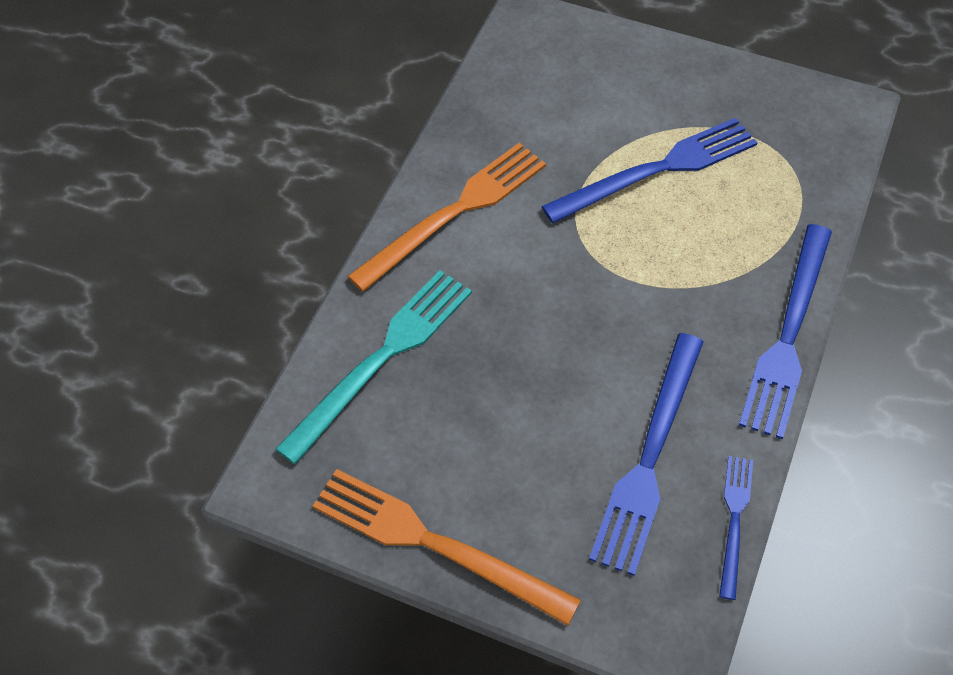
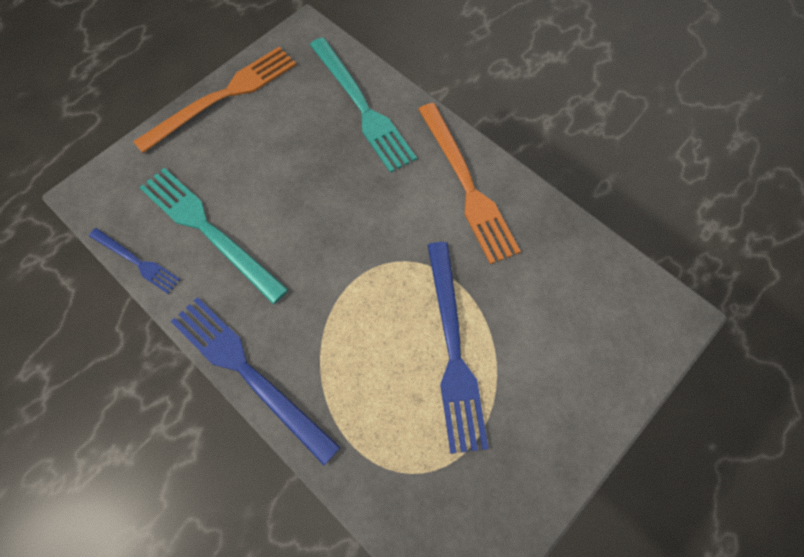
camera: 110 degrees right, 10 degrees up
blue fork [589,333,704,576] -> turquoise fork [139,168,289,304]

